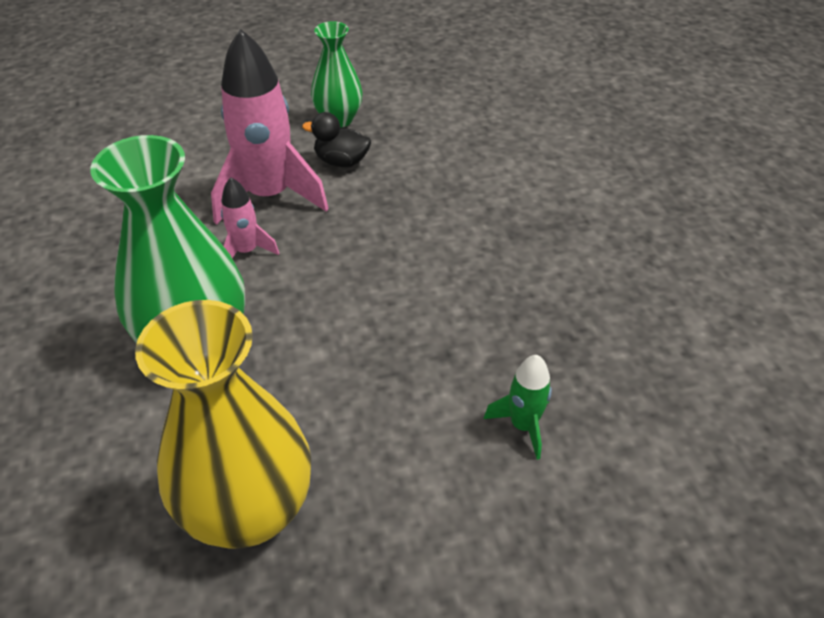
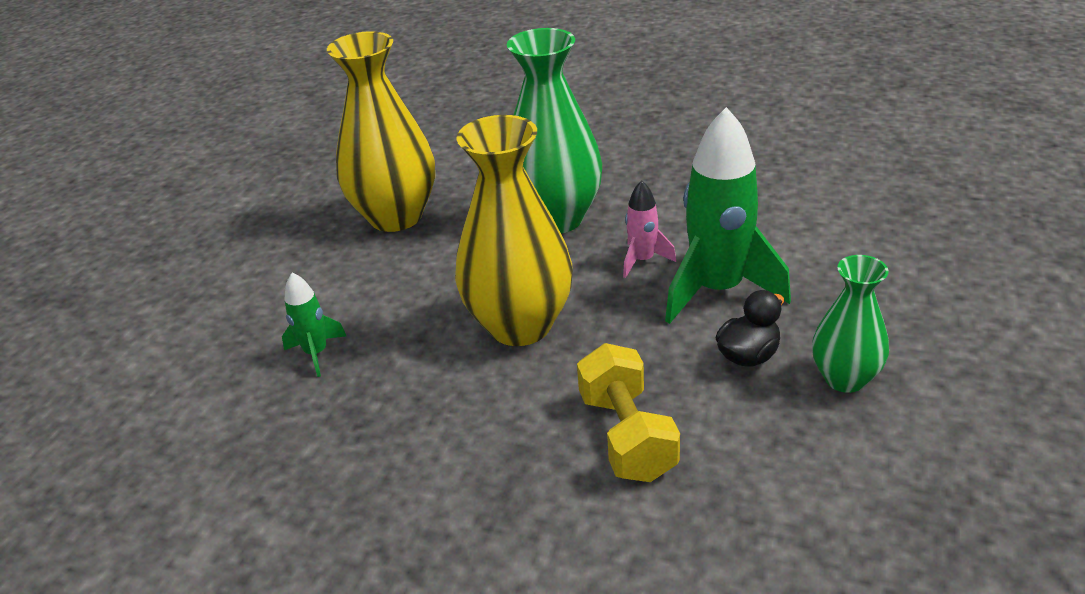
camera: 125 degrees right, 10 degrees down
pink rocket [211,29,329,225] -> green rocket [665,107,791,324]
none -> yellow vase [455,115,573,346]
none -> yellow dumbbell [577,343,680,482]

